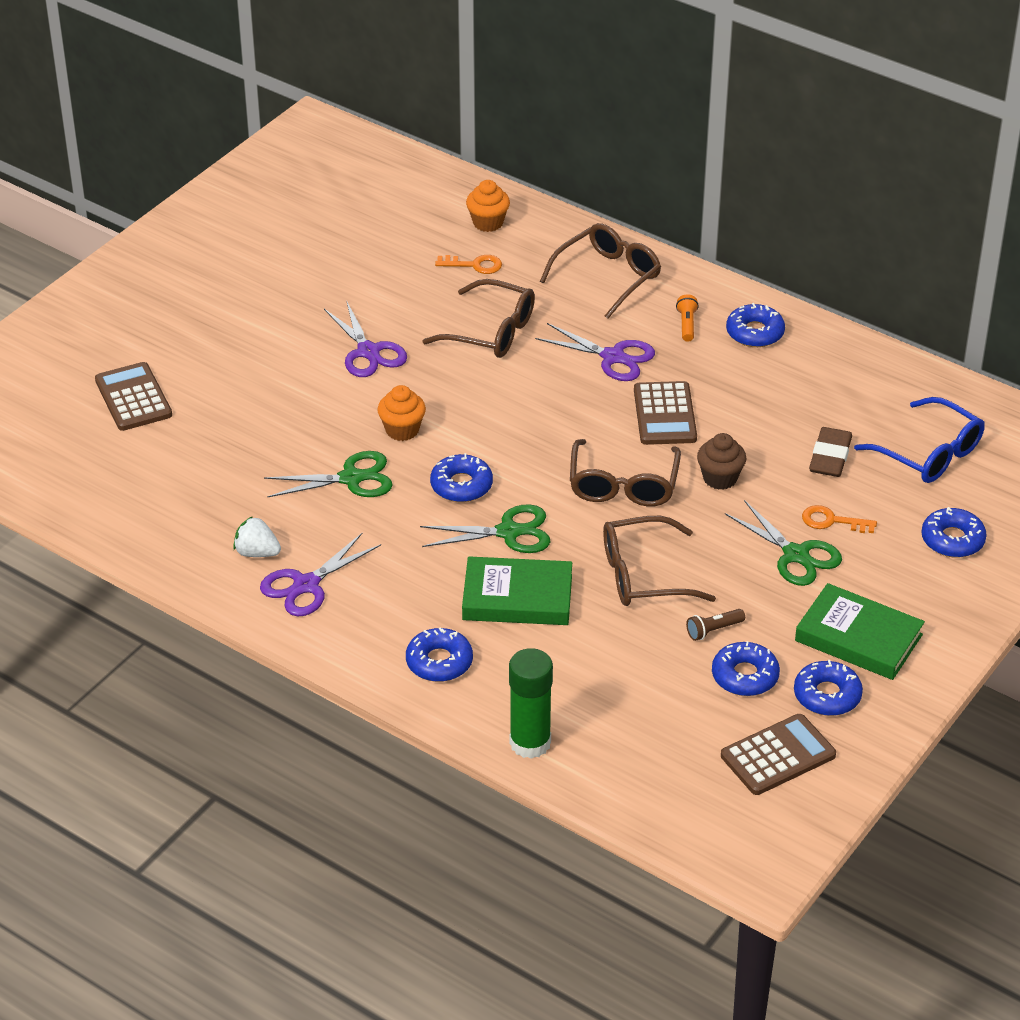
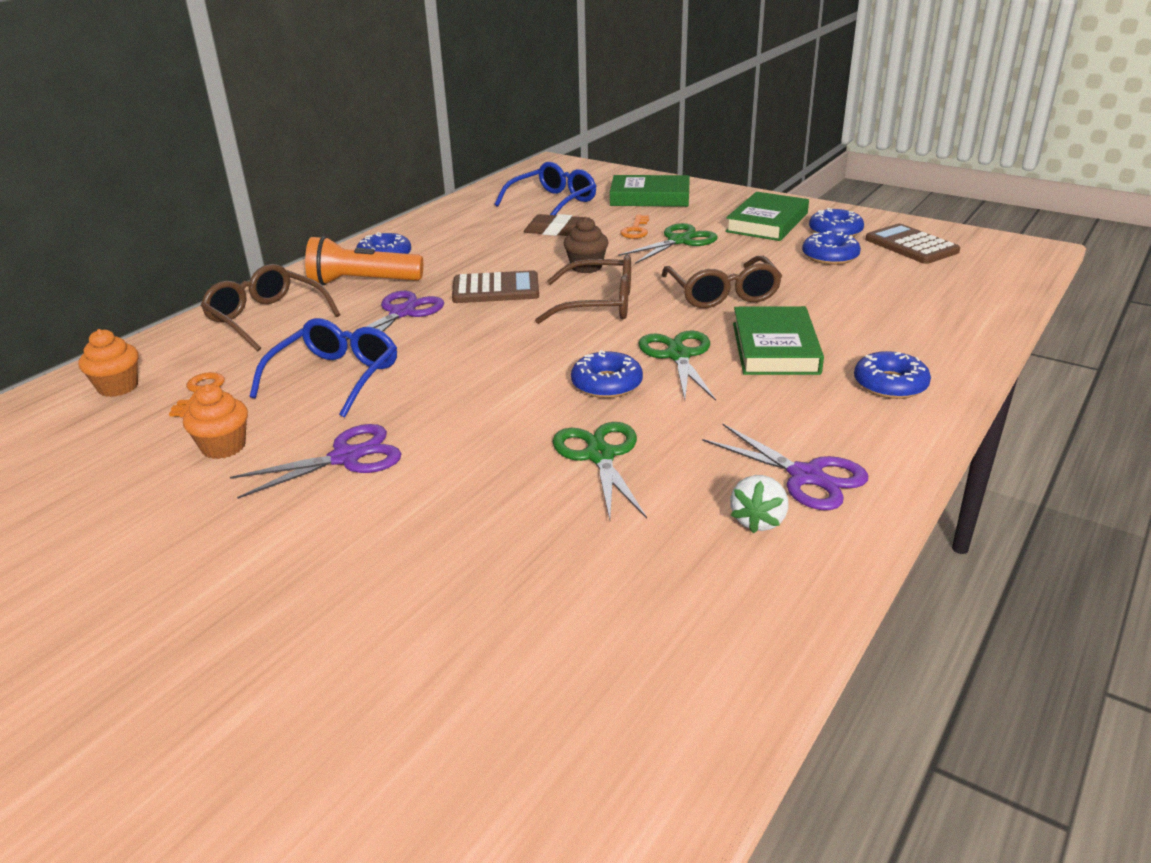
camera: 90 degrees left, 10 degrees down
brown calculator [95,362,172,431] -> none
orange cupcake [377,385,426,441] -> orange cupcake moved to [183,384,248,459]
brown glasses [422,279,535,358] -> blue glasses [250,318,397,418]
green glue stick [509,648,553,759] -> none
orange flashlight [676,294,699,342] -> orange flashlight [305,236,423,285], size x2.17
brown flashlight [686,609,745,641] -> none
blue donut [921,507,987,558] -> green book [610,175,690,207]

